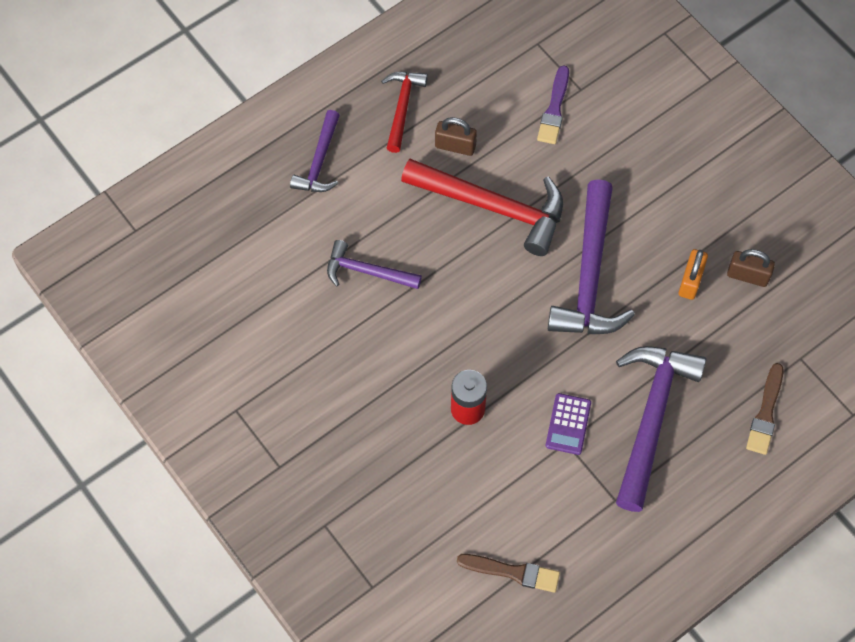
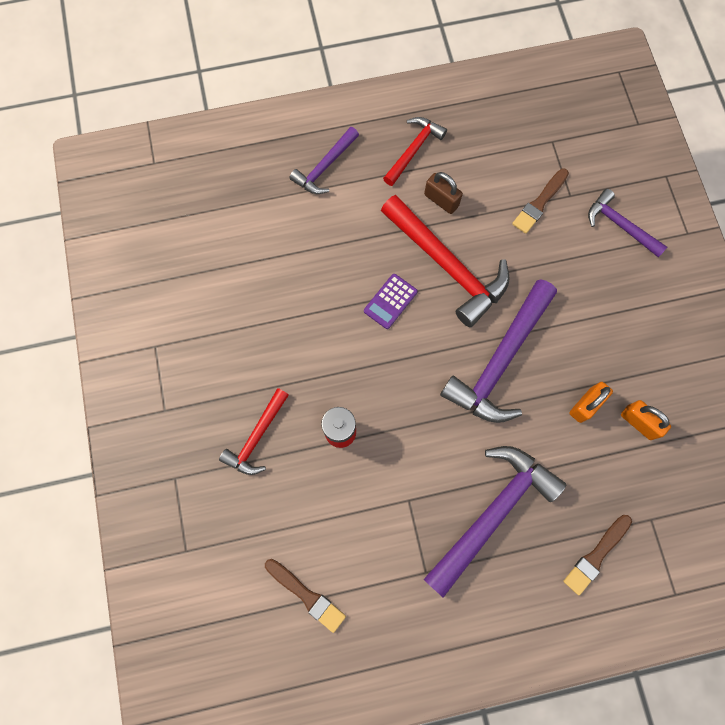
camera: 25 degrees right, 10 degrees up
purple hammer [327,240,422,289] -> purple hammer moved to [588,189,667,257]
purple brush [537,65,569,144] -> brown brush [512,169,569,234]
purple calculator [546,393,591,455] -> purple calculator moved to [364,274,418,329]
brown padlock [727,249,775,287] -> orange padlock [621,400,671,440]
none -> red hammer [219,388,289,475]

